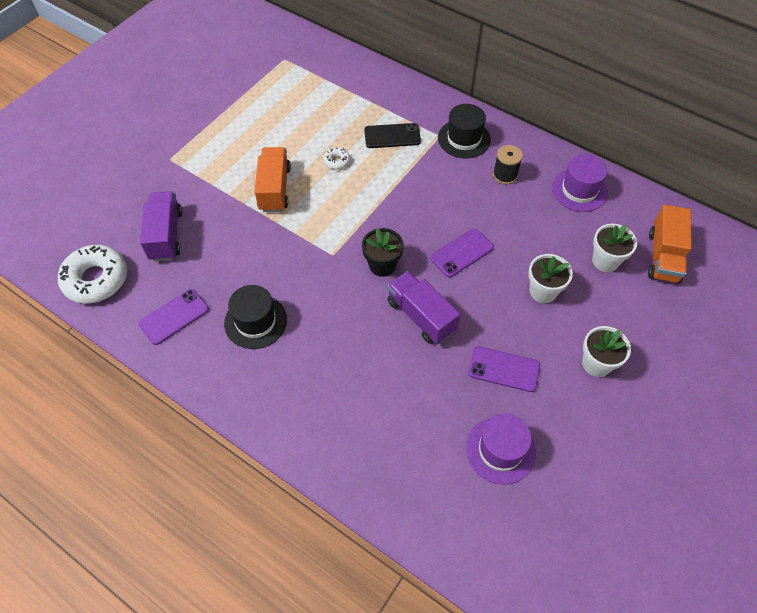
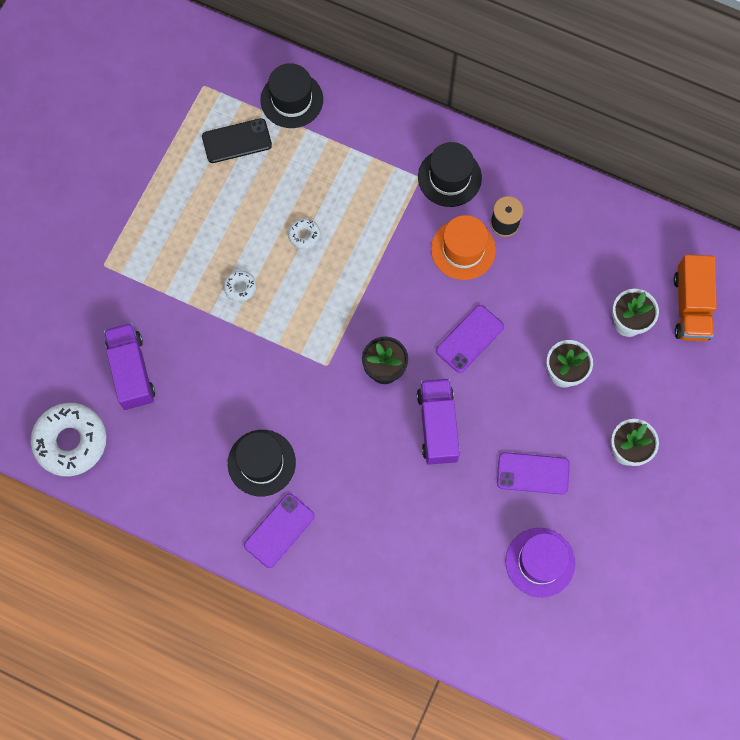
camera: 10 degrees left, 15 degrees up
purple phone [139,289,209,345] -> purple phone moved to [244,494,315,568]
orange truck [255,147,291,212] -> white donut [224,270,256,302]
black phone [364,123,421,148] -> black phone moved to [202,118,272,163]
purple truck [387,271,461,344] -> purple truck turned 45 degrees clockwise [417,378,460,465]
purple hat [552,154,608,212] -> none
none -> black hat [261,63,323,128]
none -> orange hat [431,215,496,280]

